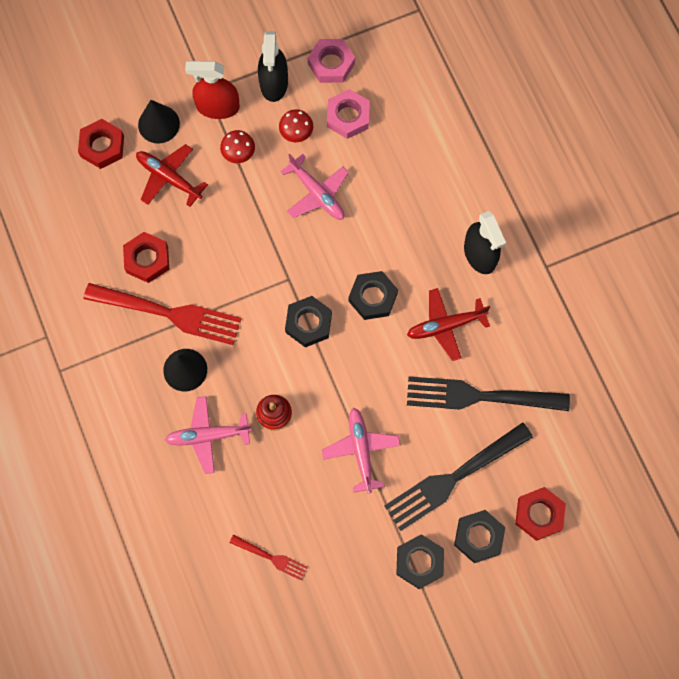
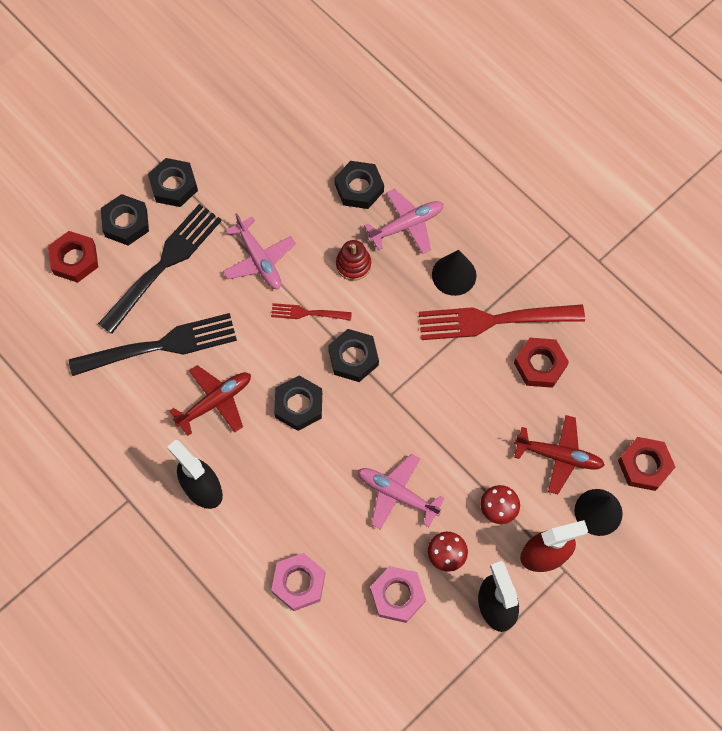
camera: 160 degrees right, 5 degrees down
red fork [229,535,308,580] -> red fork moved to [271,303,352,320]
pink nut [308,39,355,83] -> pink nut moved to [271,553,325,611]
none -> black nut [335,161,384,209]

